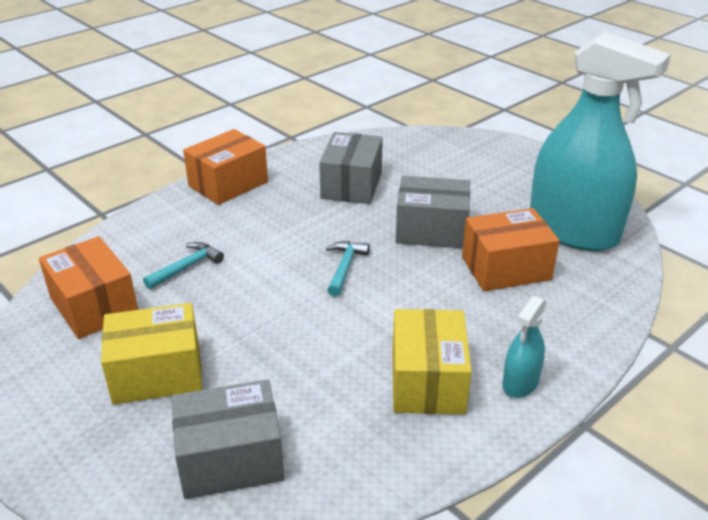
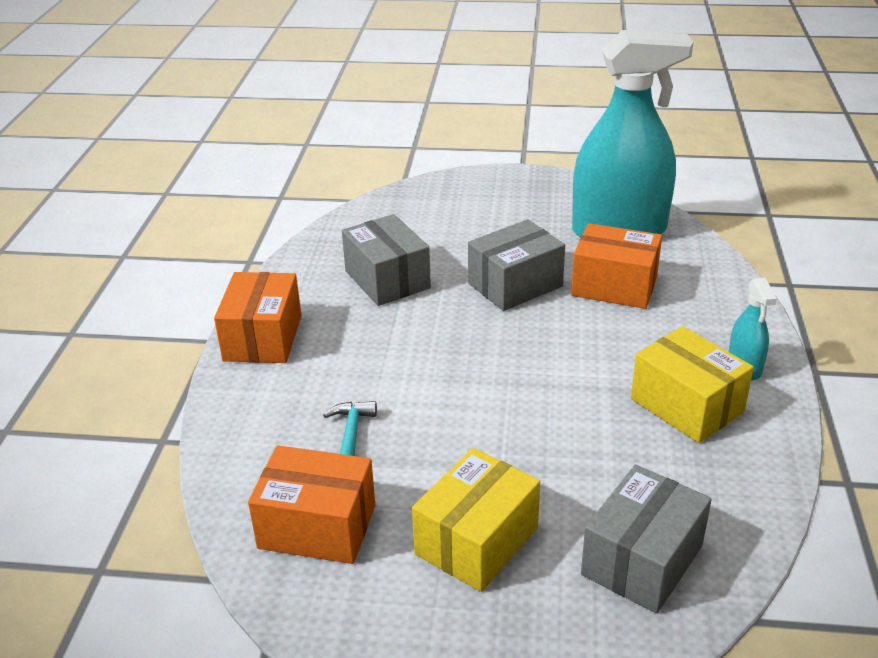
camera: 40 degrees left, 0 degrees up
turquoise hammer [326,241,370,297] -> none
orange box [462,208,560,291] -> orange box turned 75 degrees clockwise [571,223,662,309]

